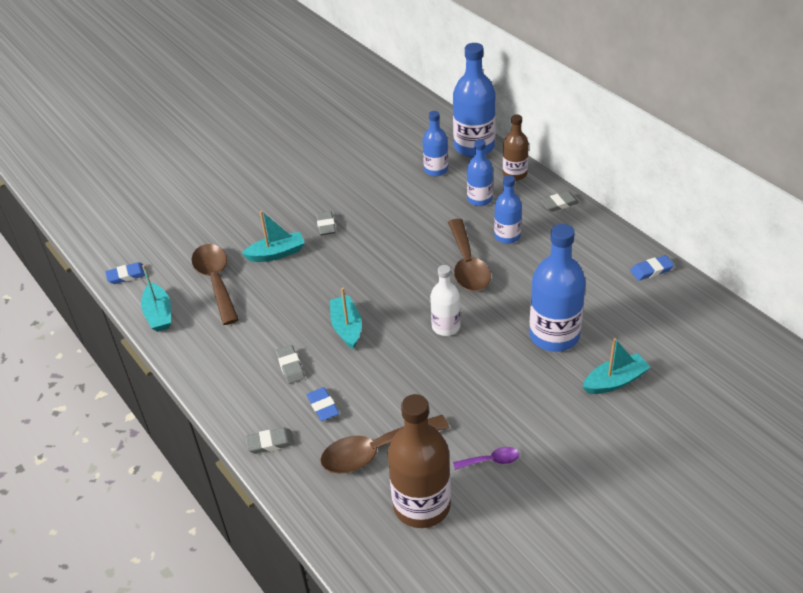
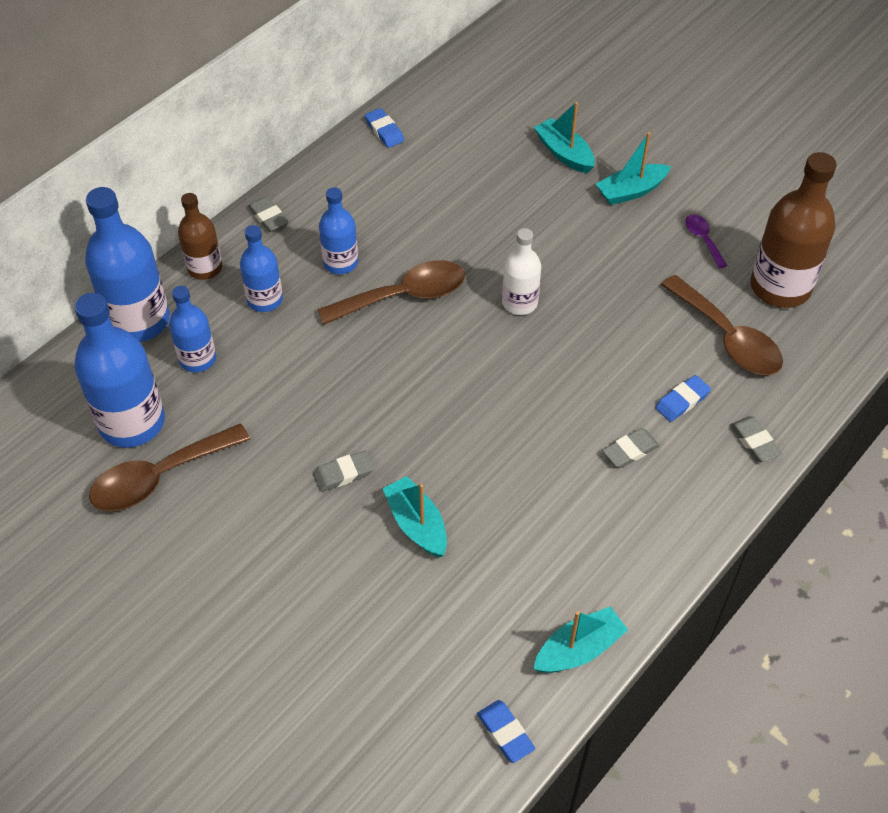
camera: 105 degrees left, 10 degrees up
brown spoon [191,244,239,325] -> brown spoon moved to [89,424,250,511]
turquoise boat [330,287,362,349] -> turquoise boat moved to [596,132,671,205]
blue bottle [529,224,586,352] -> blue bottle moved to [74,293,165,448]

